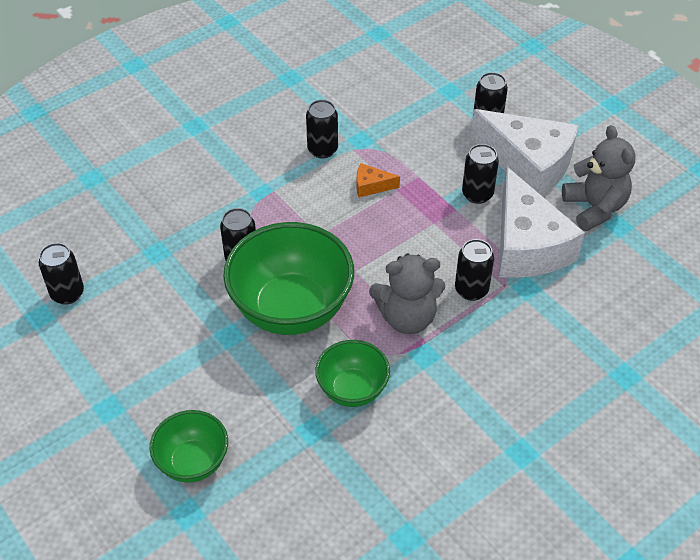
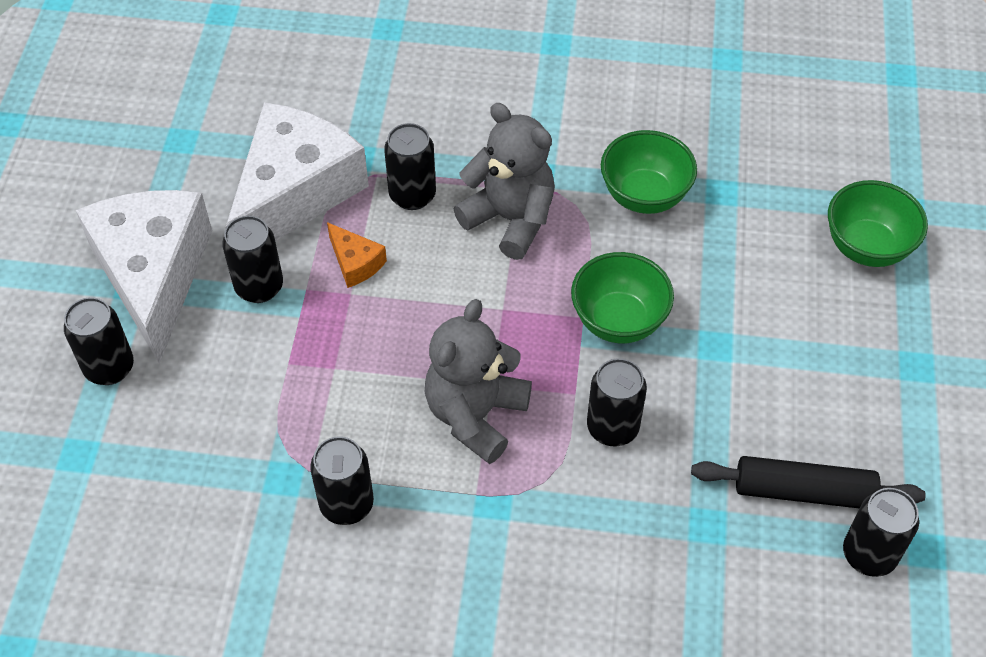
camera: 135 degrees left, 5 degrees up
green bowl [223,222,354,335] -> green bowl [571,252,674,343], size x0.55
orange cheese [356,163,400,197] -> orange cheese moved to [327,222,387,288]
grey teddy bear [562,125,635,231] -> grey teddy bear moved to [425,299,532,464]
none -> black rolling pin [691,456,926,509]

